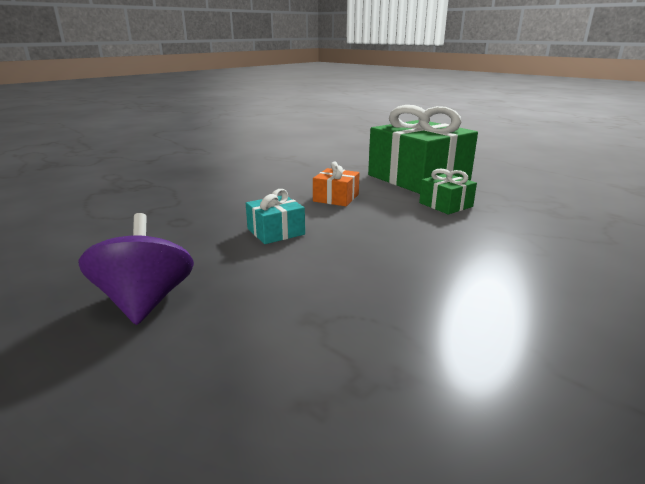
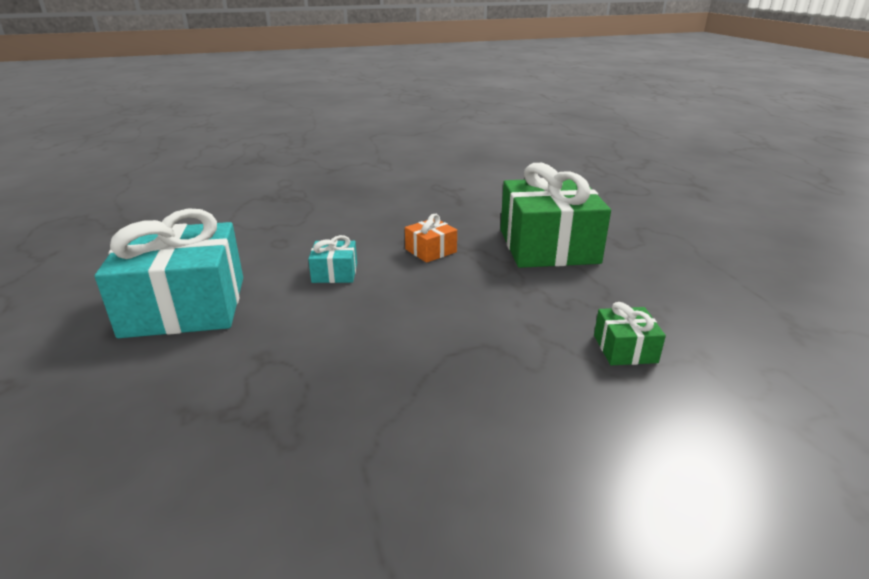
camera: 30 degrees right, 5 degrees up
purple spinning top [79,213,194,325] -> turquoise gift [95,208,243,338]
green gift [419,168,477,214] -> green gift moved to [594,302,666,365]

